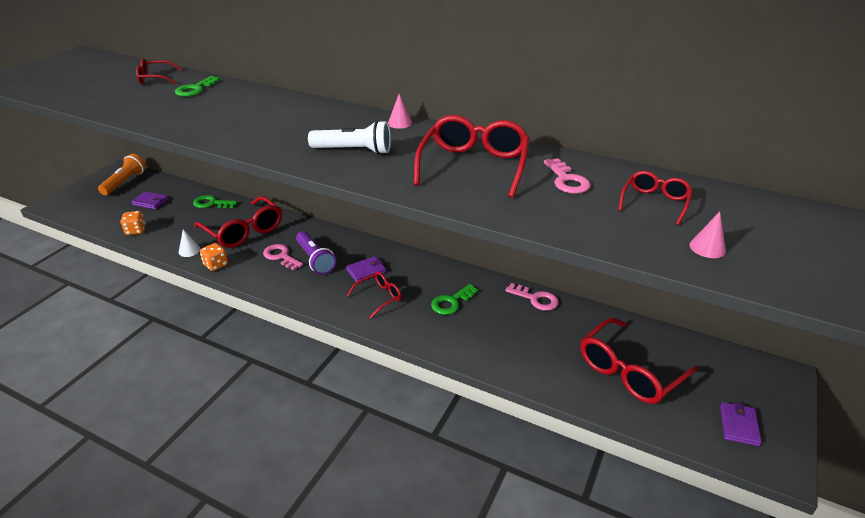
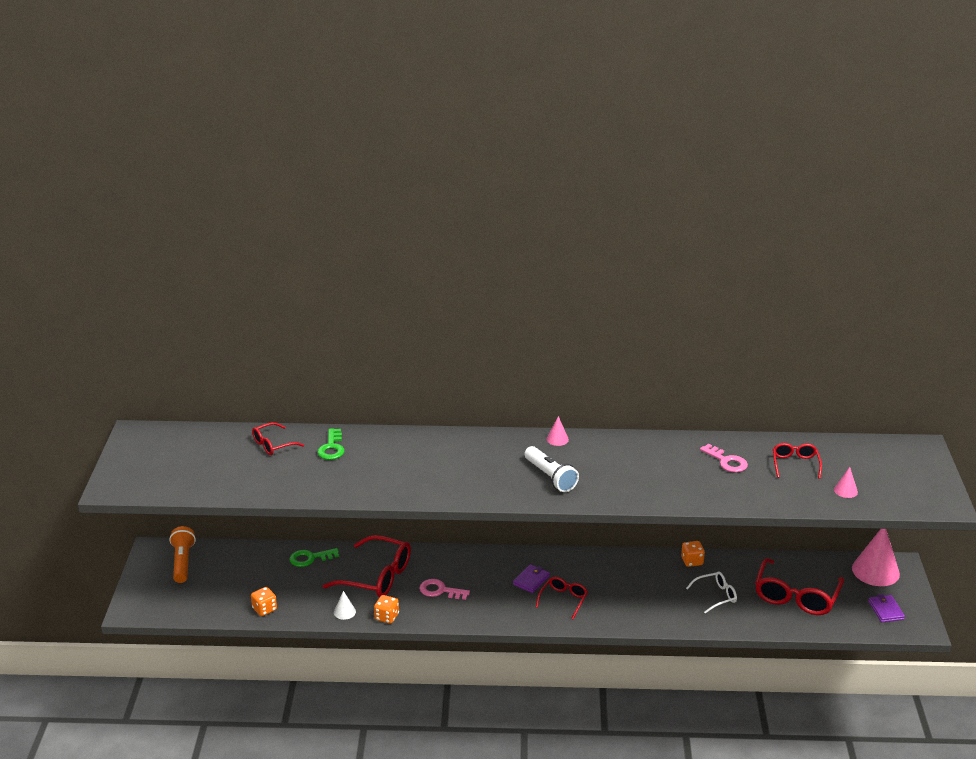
camera: 25 degrees left, 5 degrees down
purple wallet [132,192,169,209] -> none
purple flashlight [296,231,336,275] -> none
white flashlight [308,120,391,155] -> white flashlight turned 75 degrees clockwise [525,446,579,492]
red glasses [414,115,529,198] -> none
green key [431,284,478,315] -> none
pink key [505,283,559,311] -> orange dice [681,541,705,567]
none -> white glasses [686,572,737,614]
none -> pink cone [852,529,900,586]

